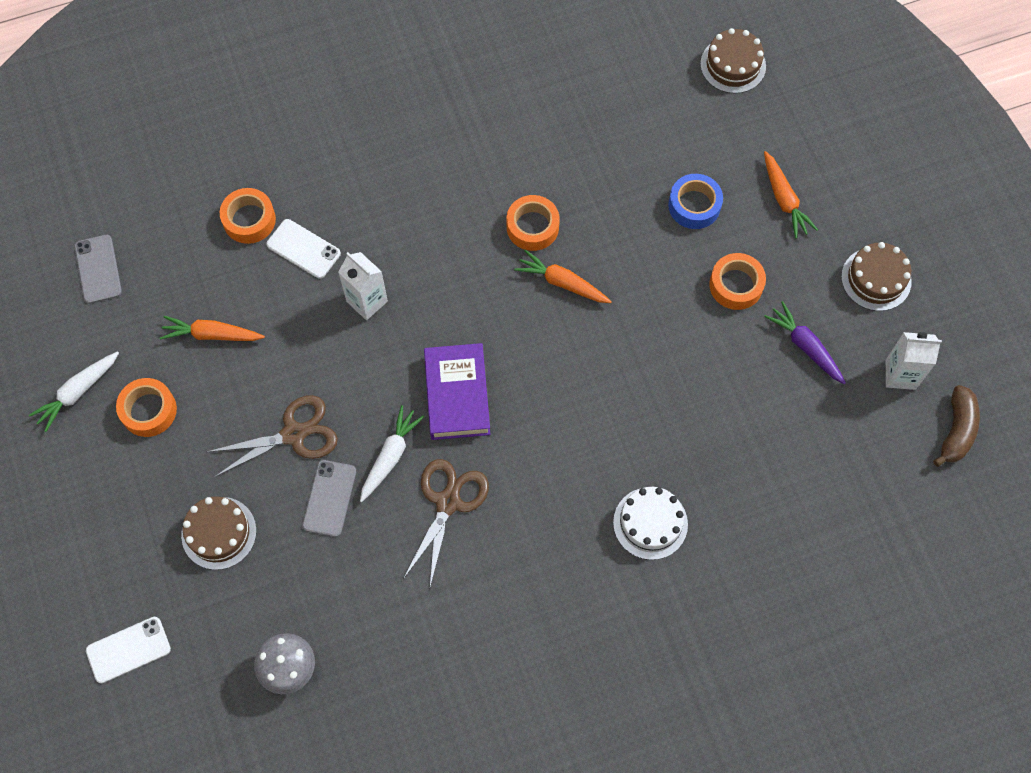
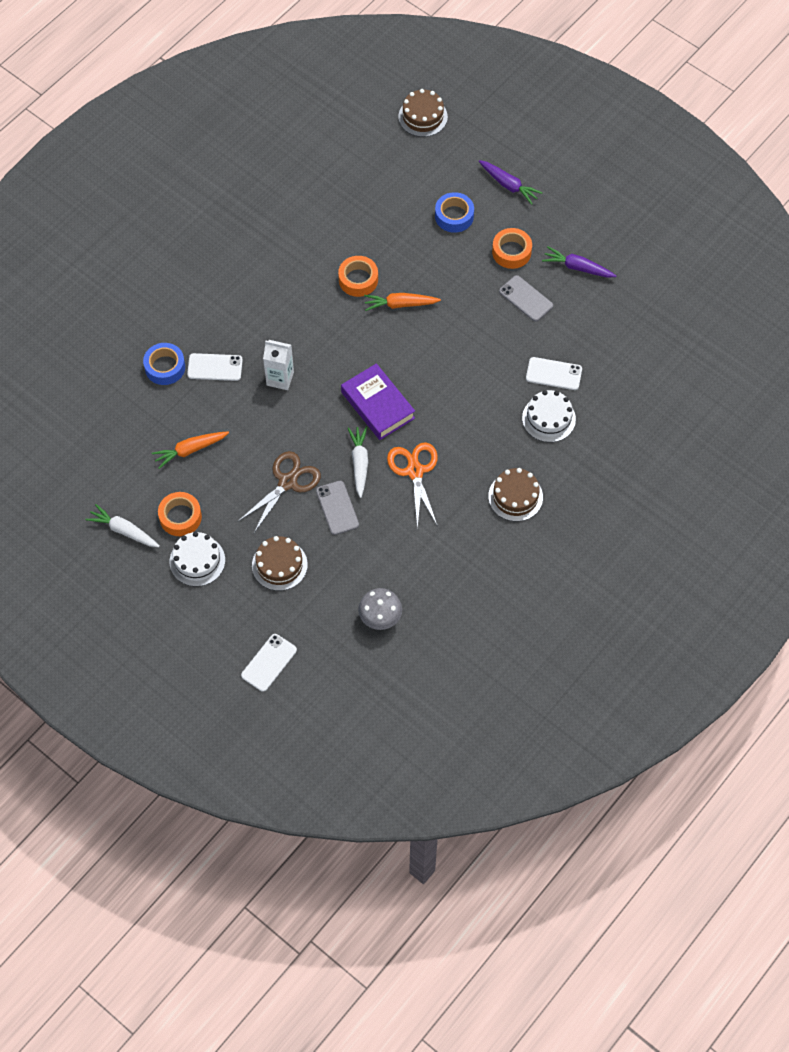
camera: 30 degrees left, 5 degrees down
white carrot [29,351,119,432] -> white carrot turned 105 degrees clockwise [85,504,160,547]
grey phone [74,235,122,304] -> grey phone moved to [499,275,553,322]
orange tape [220,188,276,244] -> blue tape [143,343,185,385]
brown scissors [403,459,489,587] -> orange scissors [387,442,438,529]
orange carrot [764,151,818,238] -> purple carrot [479,160,542,205]
brown cake [841,242,912,311] -> brown cake moved to [488,468,543,522]
white carton [886,332,942,390] -> none
brown banana [933,385,980,467] -> none
none -> white cake [170,532,225,587]
none -> white phone [526,357,582,390]

